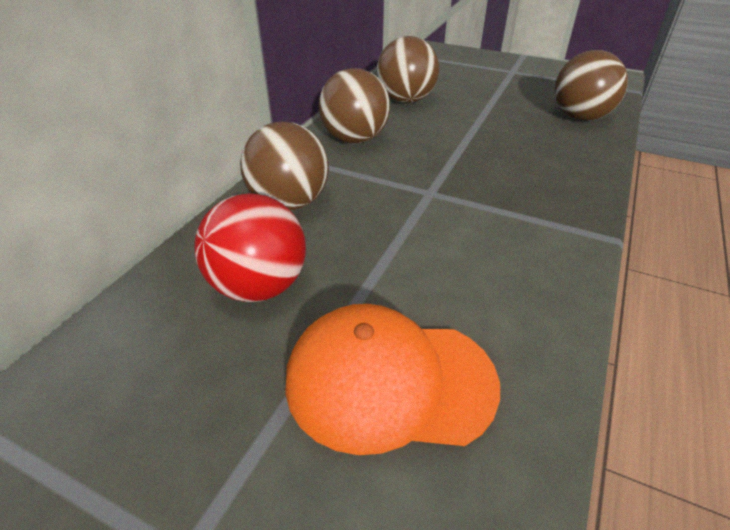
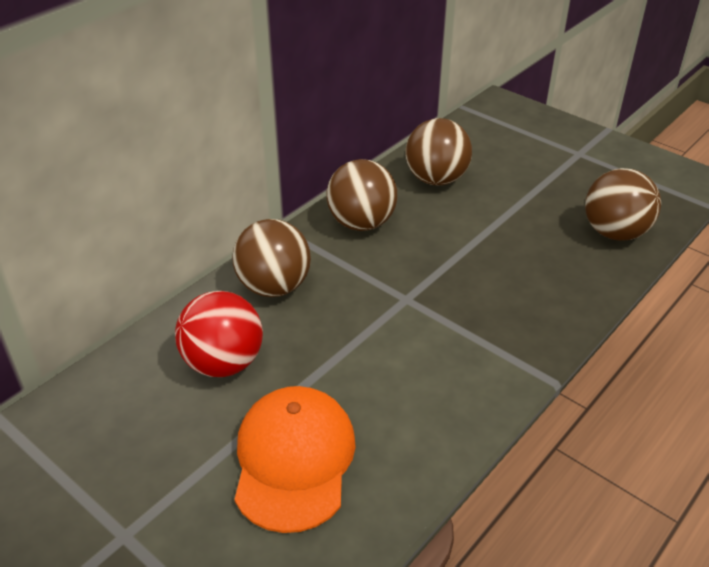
camera: 15 degrees right, 0 degrees up
orange cap [285,304,500,455] -> orange cap turned 75 degrees clockwise [234,386,356,533]

